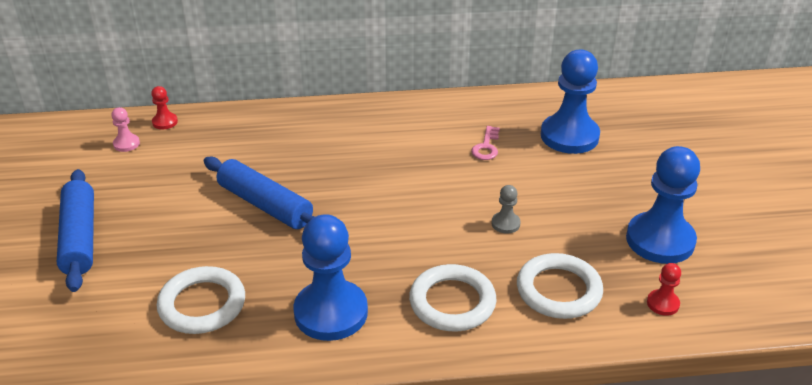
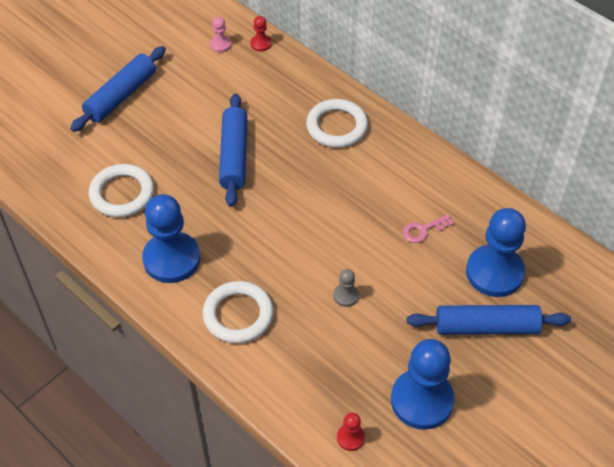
camera: 50 degrees right, 15 degrees up
white ring [517,253,603,319] -> white ring moved to [306,99,368,148]
none -> blue rolling pin [407,305,571,335]

